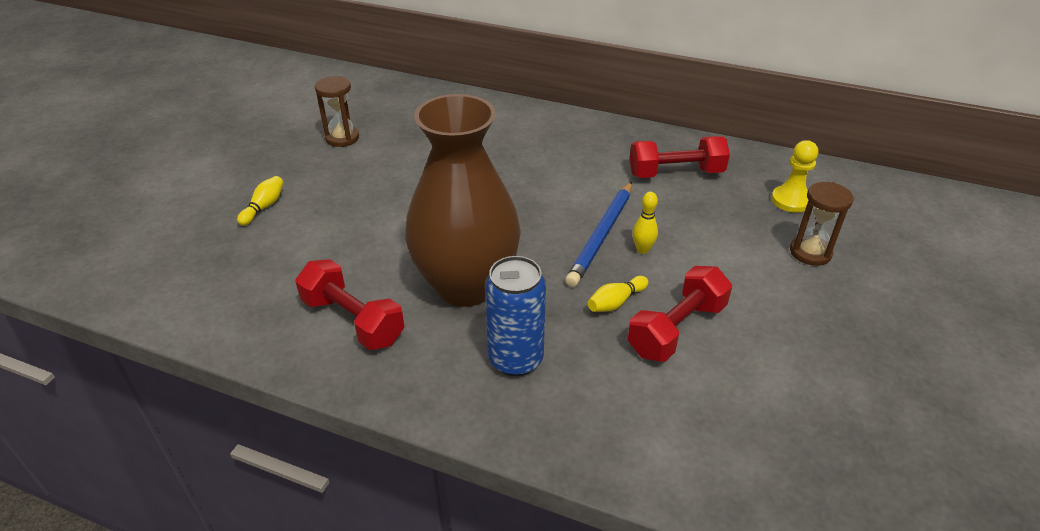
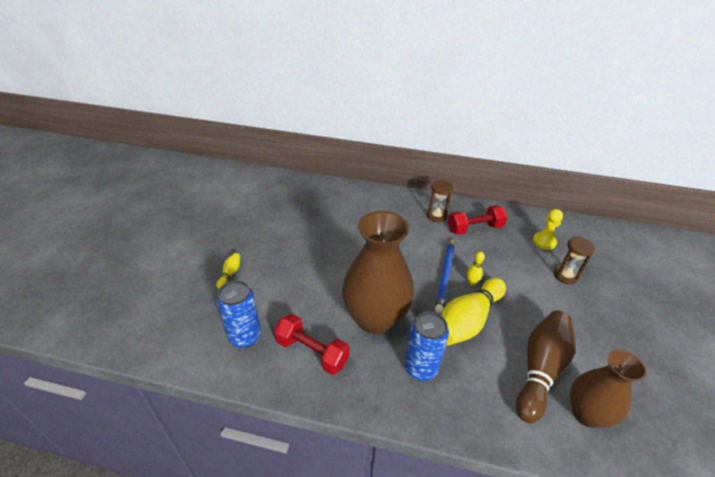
camera: 10 degrees left, 0 degrees up
brown hourglass [315,76,359,147] -> brown hourglass moved to [427,180,453,222]
yellow bowling pin [588,276,648,312] -> yellow bowling pin [441,278,506,346], size x2.41
red dumbbell [628,266,732,362] -> none
none -> blue can [217,280,261,348]
none -> brown bowling pin [516,311,576,423]
none -> brown vase [570,349,647,428]

